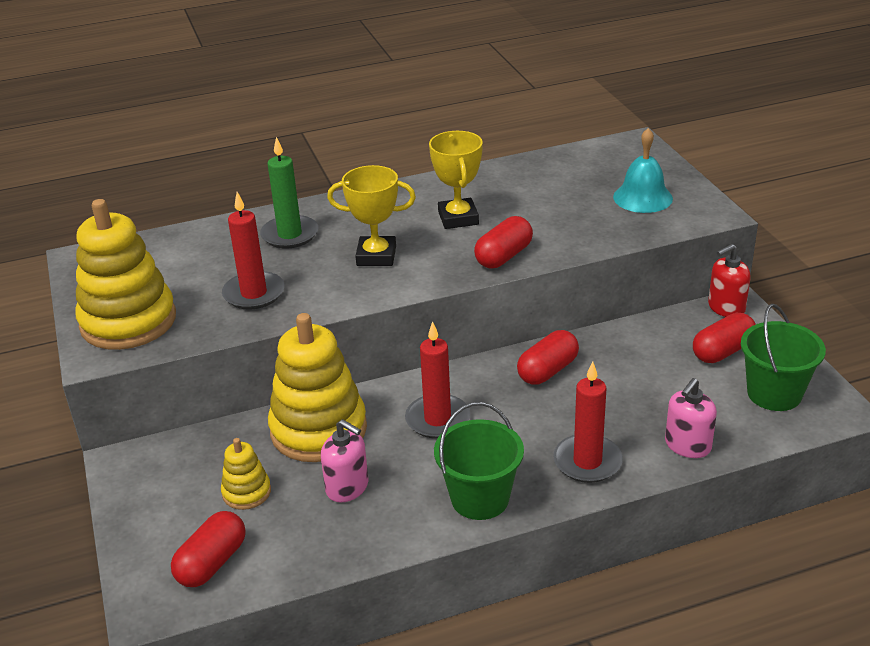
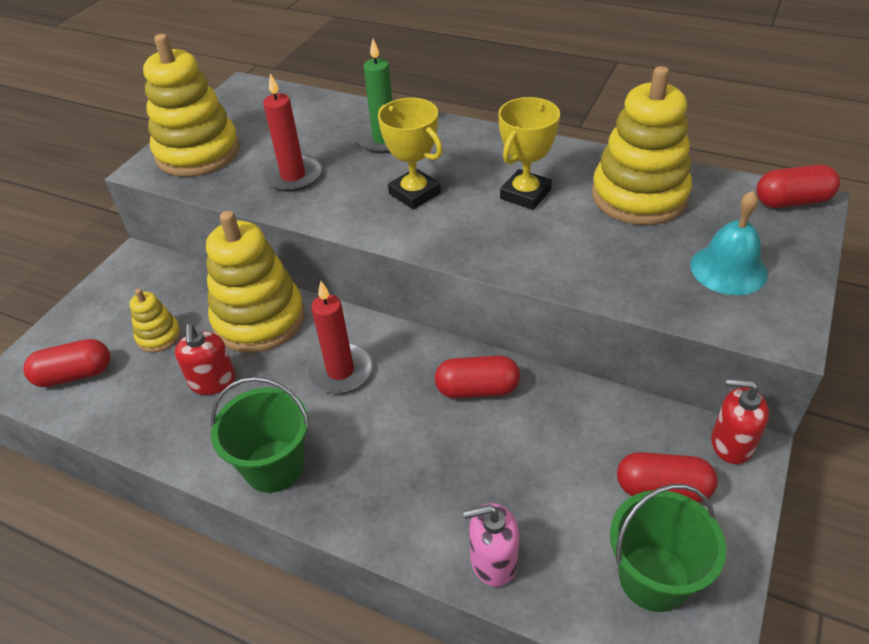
camera: 45 degrees right, 10 degrees up
pink soap dispenser [321,419,368,503] -> red soap dispenser [175,324,236,395]
red capsule [474,216,533,268] -> red capsule moved to [757,165,840,208]
red candle [553,361,623,483] -> none
none -> yellow stacking toy [592,66,692,225]

